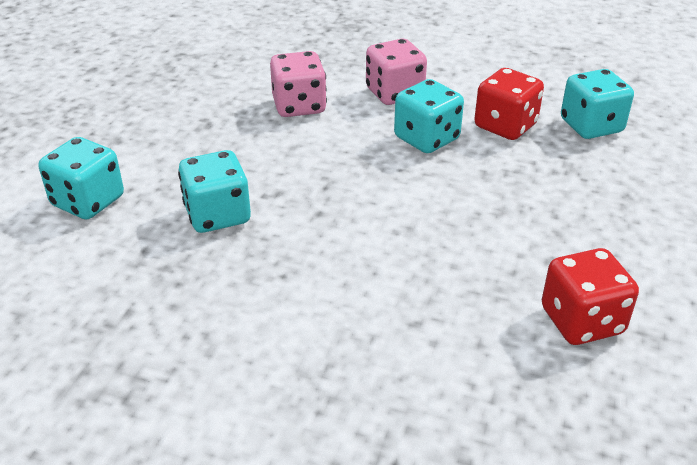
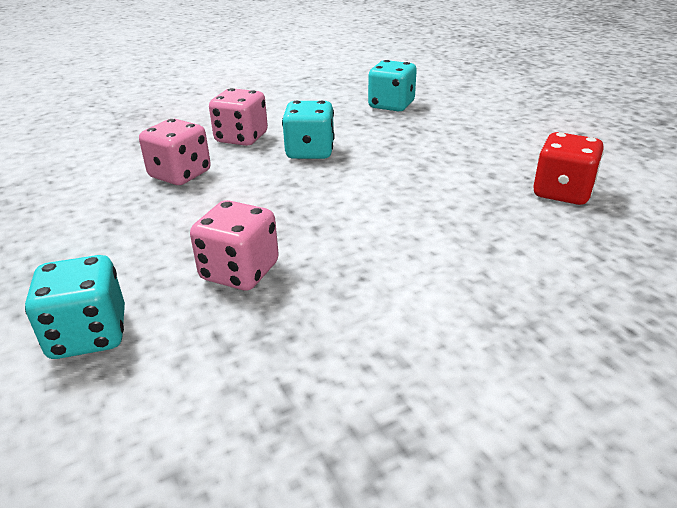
camera: 45 degrees left, 5 degrees down
turquoise dice [178,150,251,233] -> pink dice [190,200,279,290]
red dice [474,68,544,140] -> none

